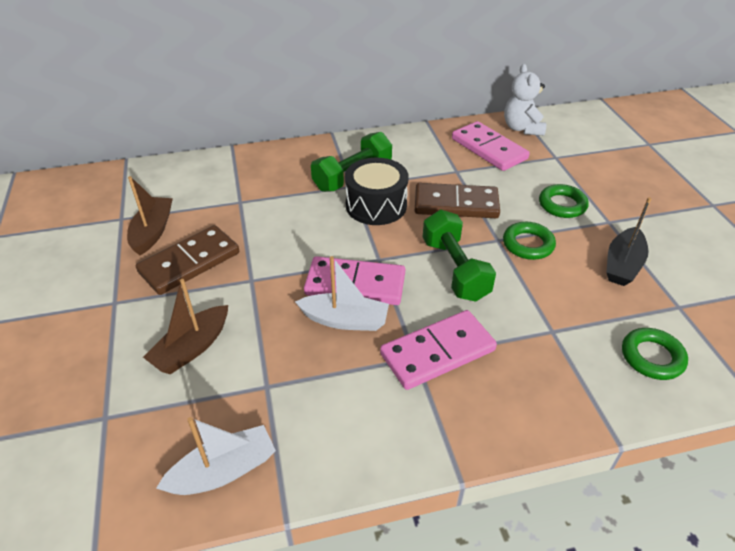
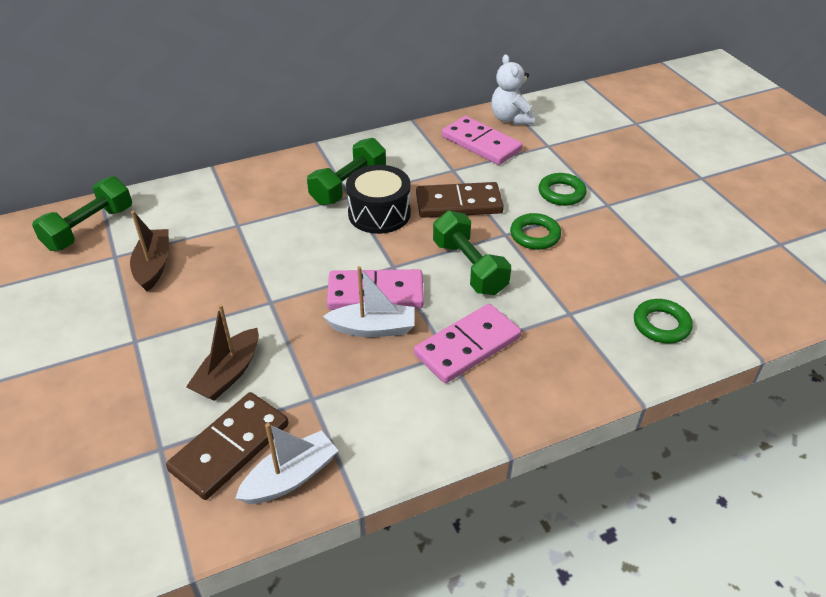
camera: 10 degrees left, 0 degrees up
brown domino [136,225,239,295] -> brown domino moved to [166,392,288,500]
black boat [606,197,652,286] -> none
none -> green dumbbell [32,176,132,251]

